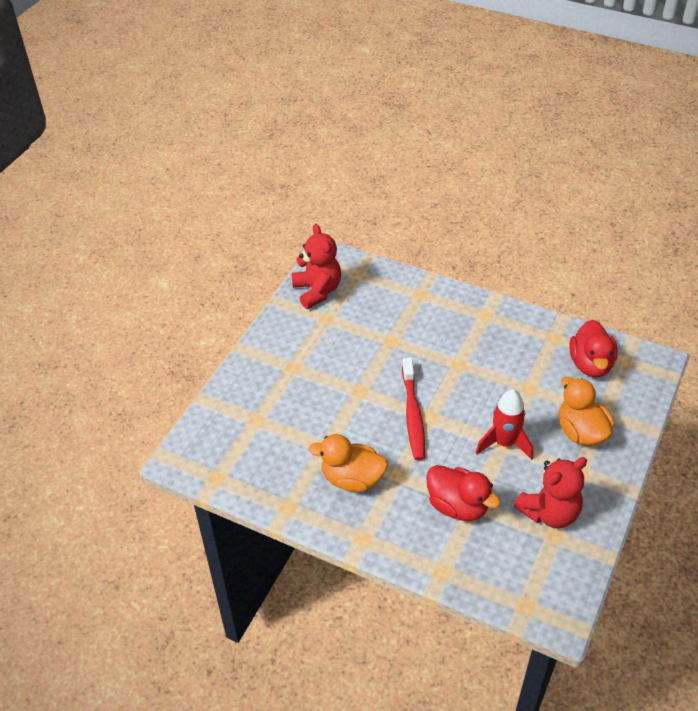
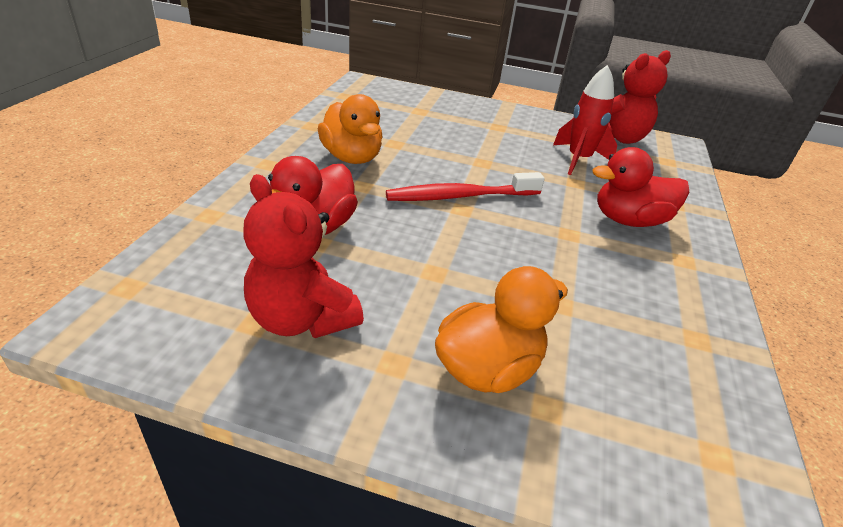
camera: 75 degrees right, 10 degrees down
orange duck [309,434,388,492] -> orange duck turned 150 degrees clockwise [318,94,383,164]
red rocket [475,390,533,460] -> red rocket moved to [553,65,617,175]
red duck [570,320,618,377] -> red duck moved to [592,147,689,227]

